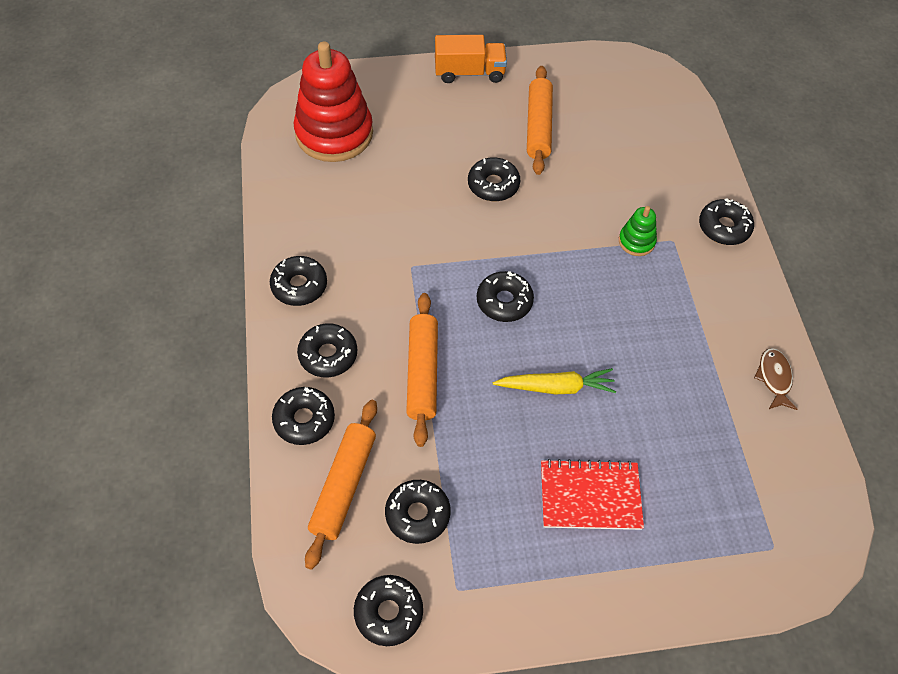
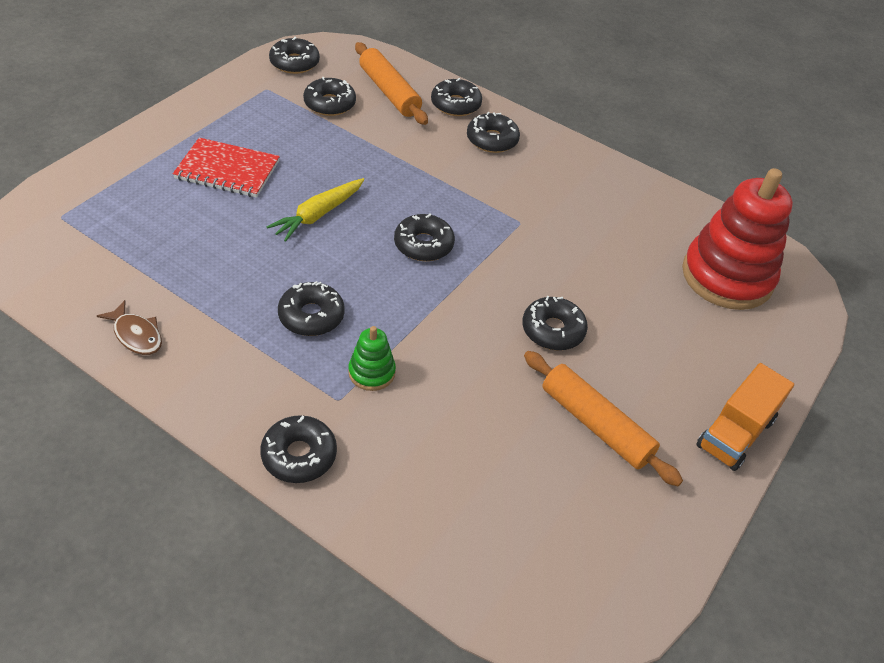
camera: 130 degrees right, 10 degrees down
black donut [270,256,327,306] -> black donut moved to [278,281,345,336]
orange rolling pin [406,293,438,447] -> none
red notebook [541,459,644,530] -> red notebook turned 60 degrees clockwise [173,138,280,198]

